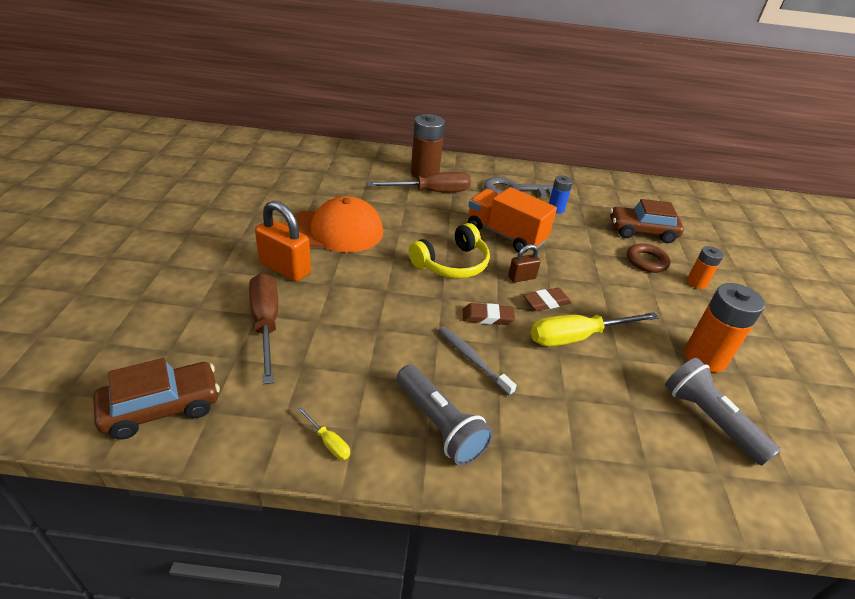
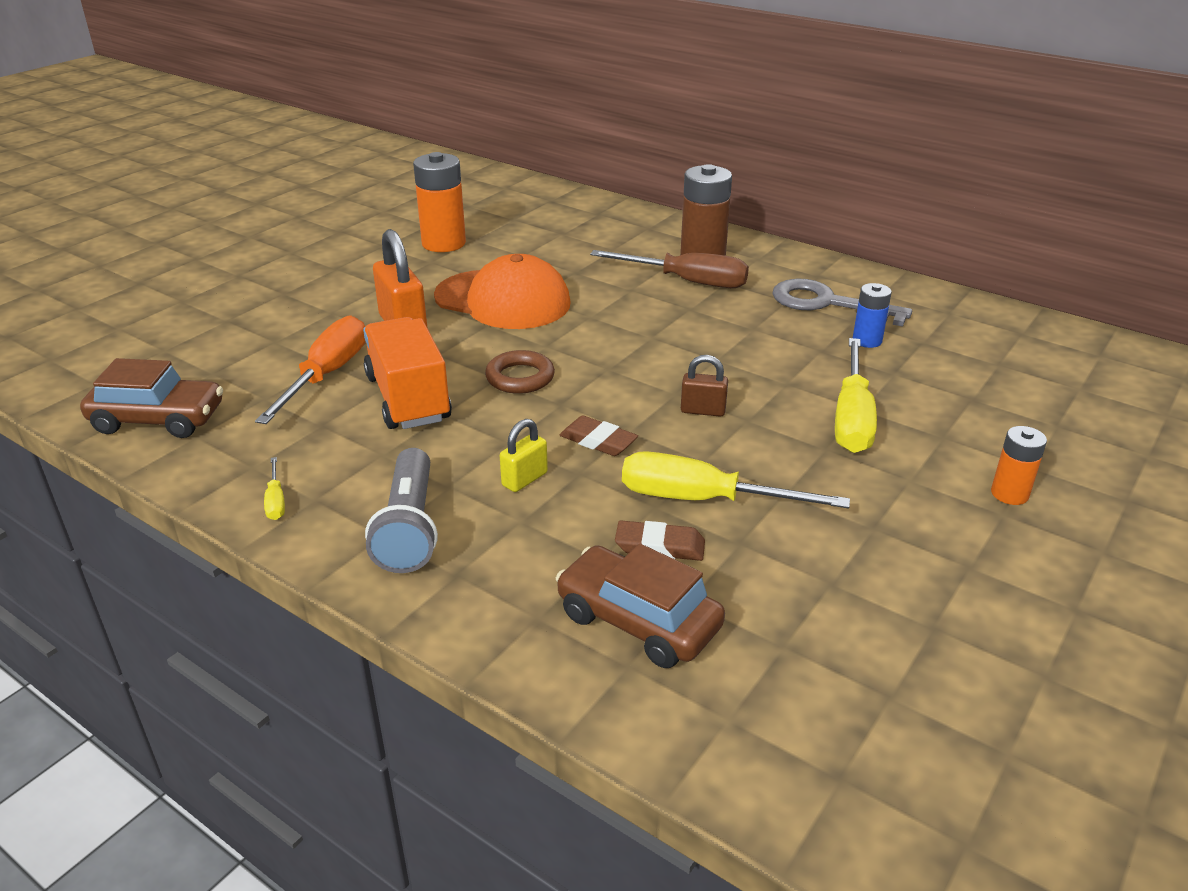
camera: 35 degrees right, 5 degrees down
brown screwdriver [249,273,278,384] -> orange screwdriver [255,315,366,424]
yellow headphones [409,223,490,278] -> none
grey toothbrush [439,327,517,396] -> yellow padlock [500,419,548,492]
orange truck [468,187,557,253] -> orange truck moved to [363,317,452,429]
brown eraser [523,288,572,311] -> brown eraser moved to [615,521,705,561]
brown car [610,199,684,243] -> brown car moved to [556,544,725,668]
brown ring [627,244,671,273] -> brown ring moved to [485,350,555,394]
grey flashlight [665,358,781,466] -> none
orange battery [684,283,765,372] -> orange battery moved to [413,152,466,252]
none -> yellow screwdriver [835,338,877,453]

